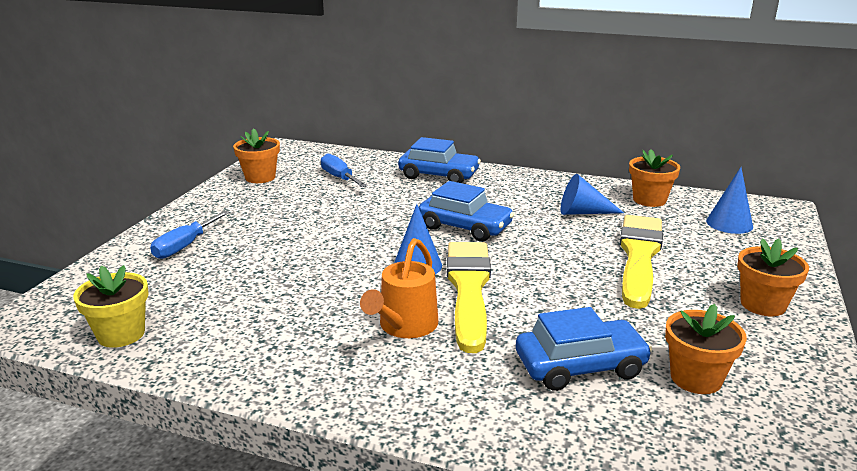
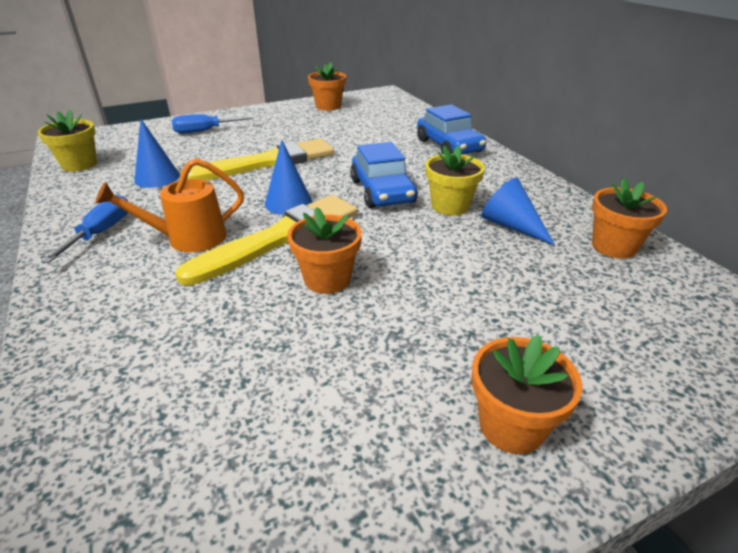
camera: 45 degrees right, 10 degrees up
blue screwdriver [321,153,367,187] -> blue screwdriver moved to [41,194,128,263]
blue car [516,307,652,391] -> none
yellow brush [620,215,663,309] -> yellow brush moved to [180,138,334,180]
orange flower pot [665,304,747,394] -> orange flower pot moved to [287,207,362,294]
blue cone [706,167,753,234] -> blue cone moved to [134,119,180,188]
none -> yellow flower pot [425,145,485,216]

